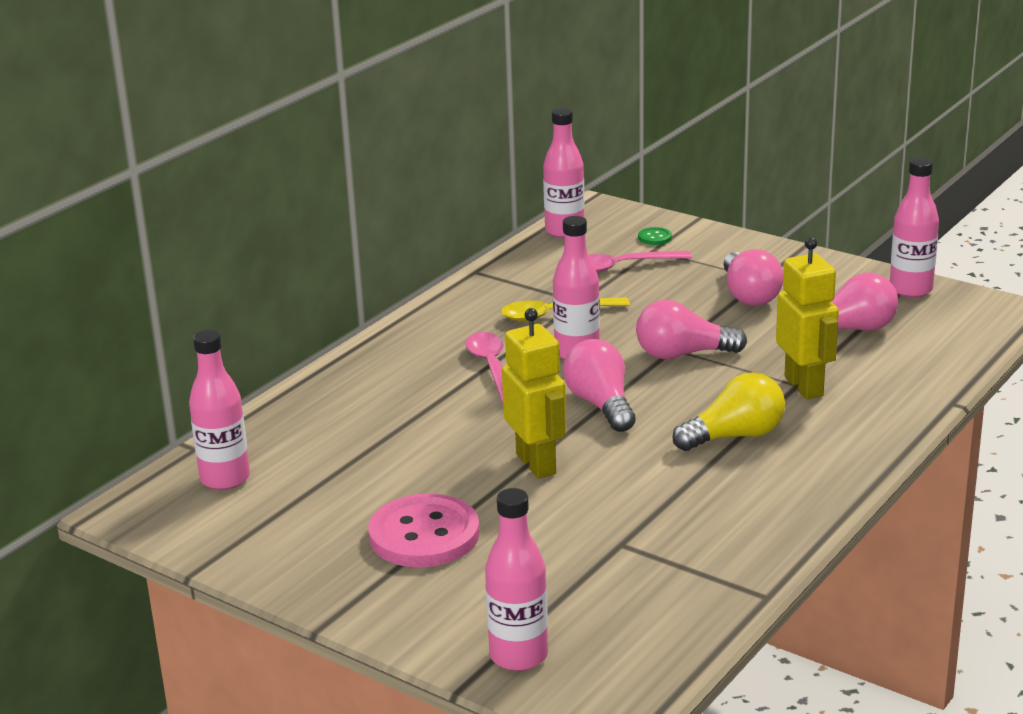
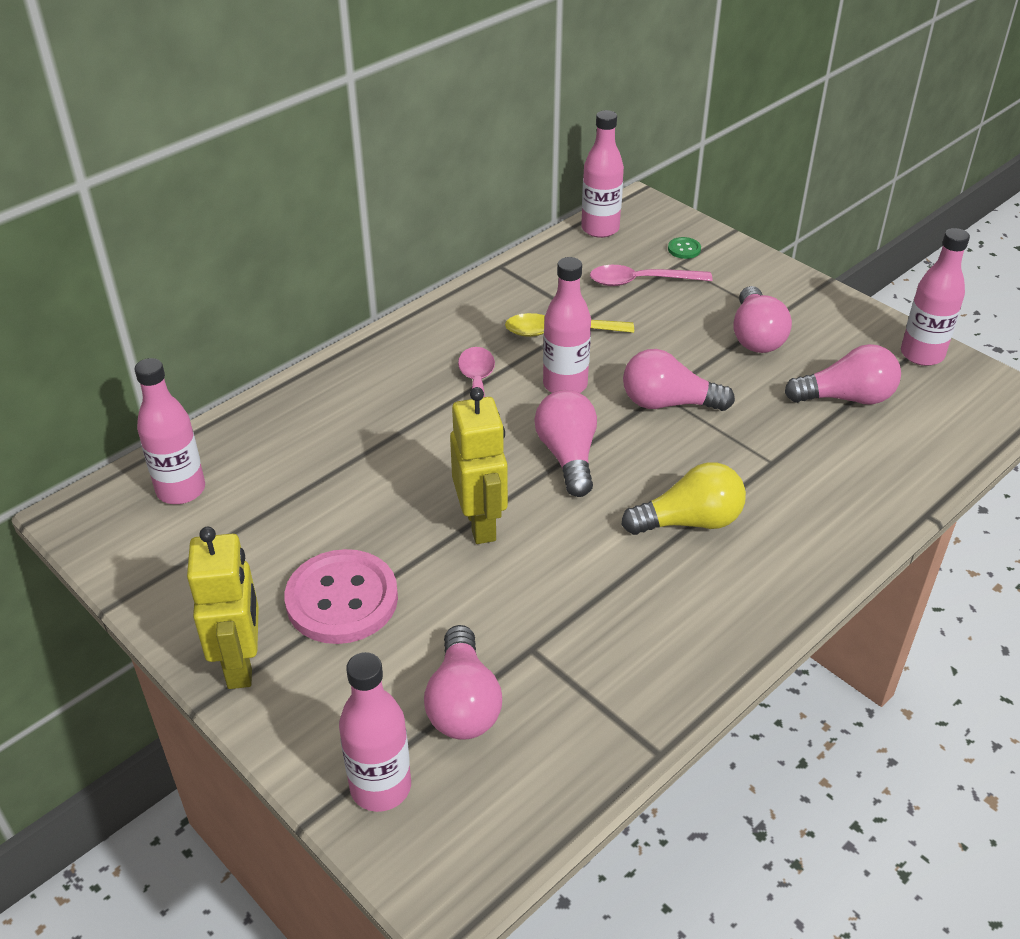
camera: 10 degrees right, 15 degrees up
yellow robot [776,237,839,399] -> yellow robot moved to [187,527,259,689]
none -> pink light bulb [424,625,502,740]

